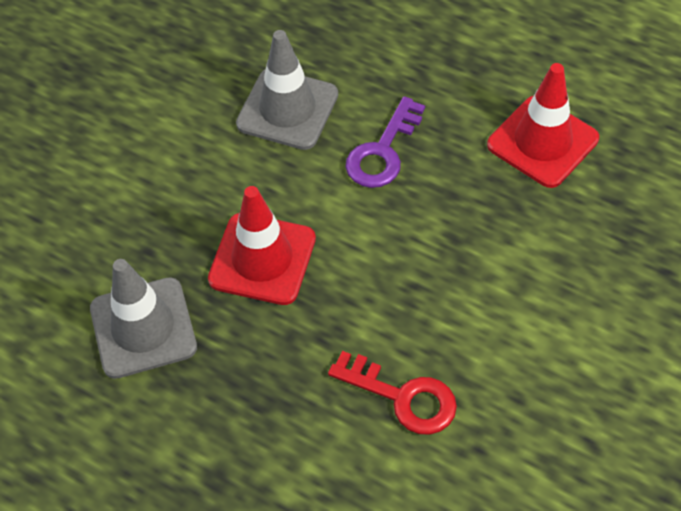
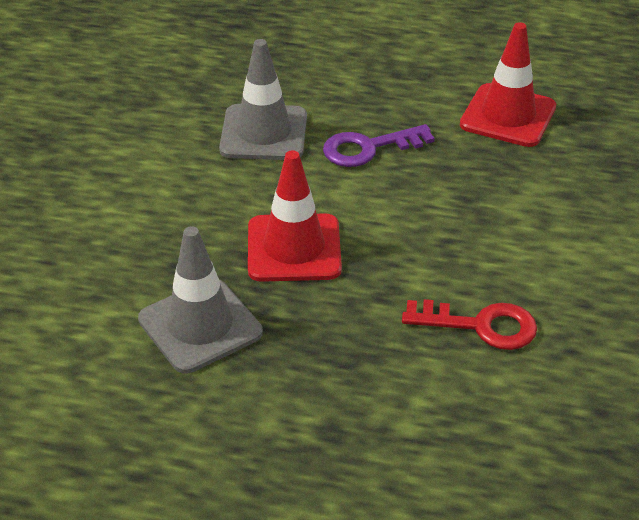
camera: 20 degrees left, 15 degrees down
purple key [346,96,425,188] -> purple key turned 60 degrees clockwise [323,124,435,167]

